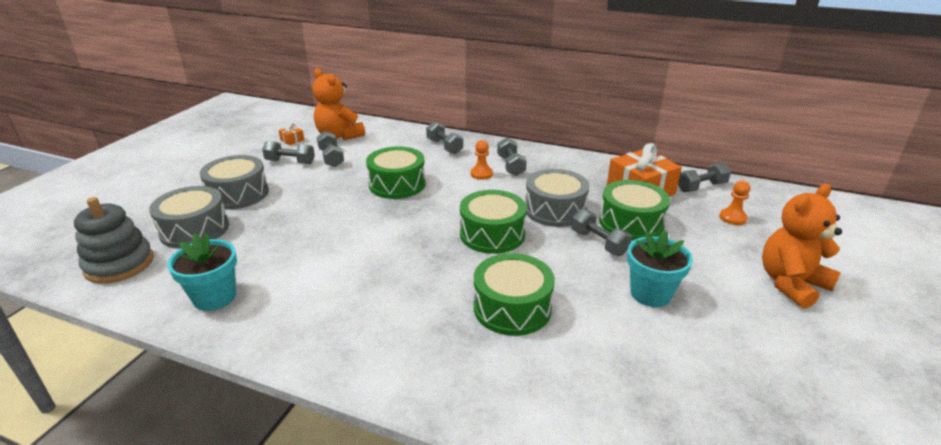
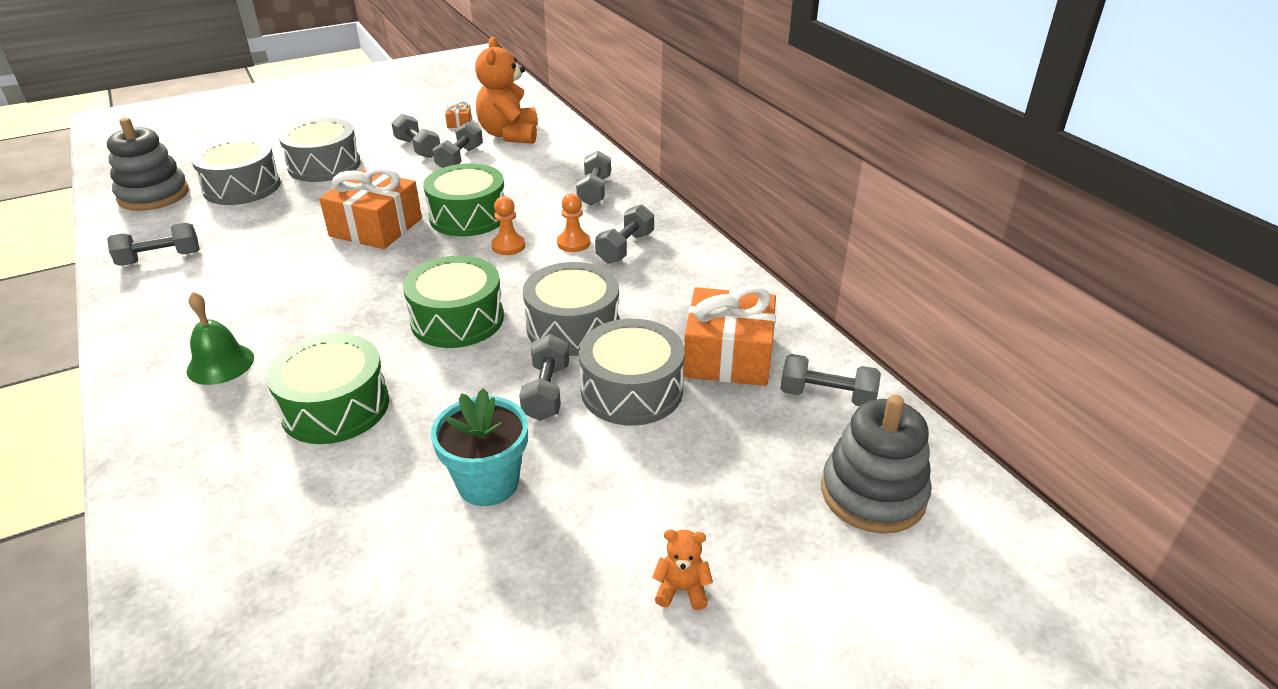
camera: 40 degrees right, 5 degrees up
turquoise flower pot [167,233,237,311] -> grey dumbbell [107,223,199,266]
green drum [599,180,670,241] -> grey drum [579,319,685,426]
orange pawn [719,181,750,225] -> orange pawn moved to [491,196,525,255]
orange teddy bear [762,184,842,309] -> orange teddy bear [652,529,713,610], size x0.43
none -> green bell [187,292,254,385]
none -> orange gift [319,168,422,249]
none -> grey stacking toy [821,395,931,534]

